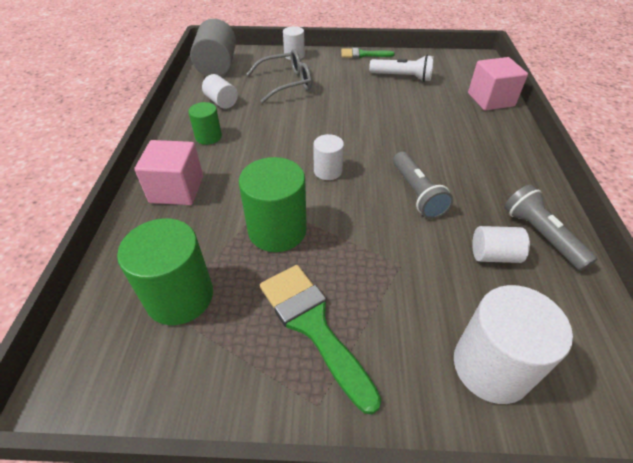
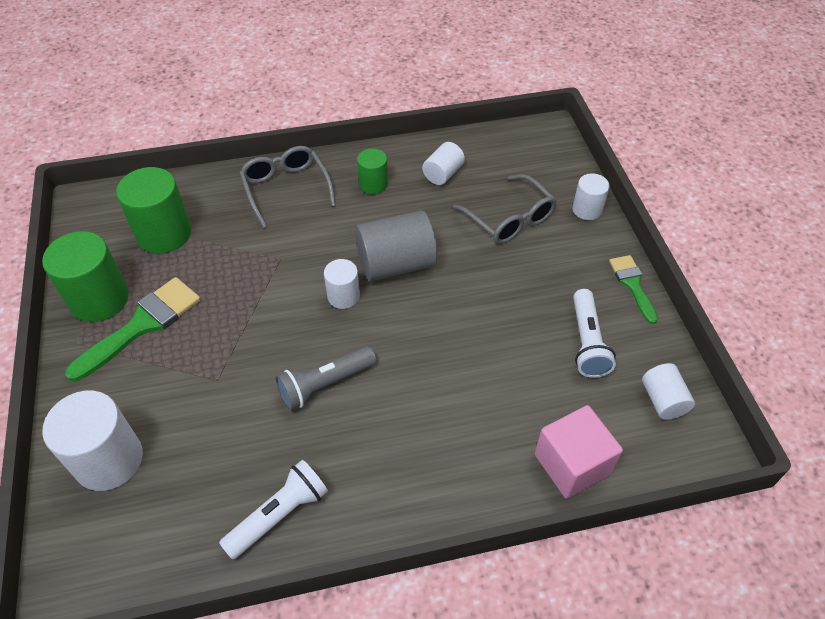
camera: 75 degrees right, 5 degrees up
pink cube [134,140,203,205] -> grey glasses [240,146,336,228]
grey cylinder [190,19,236,76] -> grey cylinder moved to [355,211,438,281]
green cylinder [239,157,307,252] -> green cylinder moved to [42,231,129,322]
white cylinder [472,226,530,263] -> white cylinder moved to [642,363,695,420]
grey flashlight [504,185,597,271] -> white flashlight [219,460,328,560]

